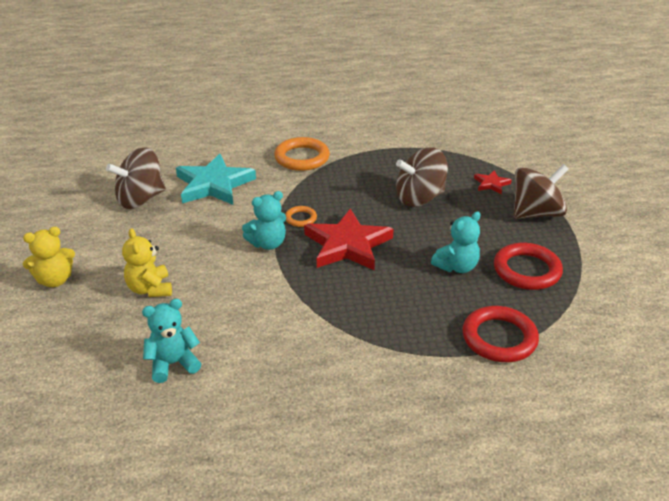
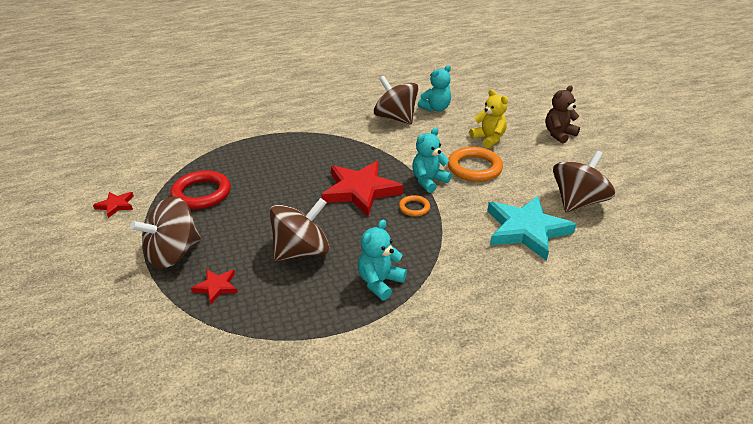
camera: 165 degrees right, 0 degrees up
yellow teddy bear [23,227,75,287] -> brown teddy bear [545,85,580,143]
orange ring [274,137,330,171] -> orange ring moved to [448,147,503,182]
turquoise teddy bear [431,212,480,273] -> turquoise teddy bear moved to [358,220,407,301]
red ring [462,306,539,362] -> none
none -> red star [93,192,134,218]
none -> brown spinning top [374,76,419,124]

